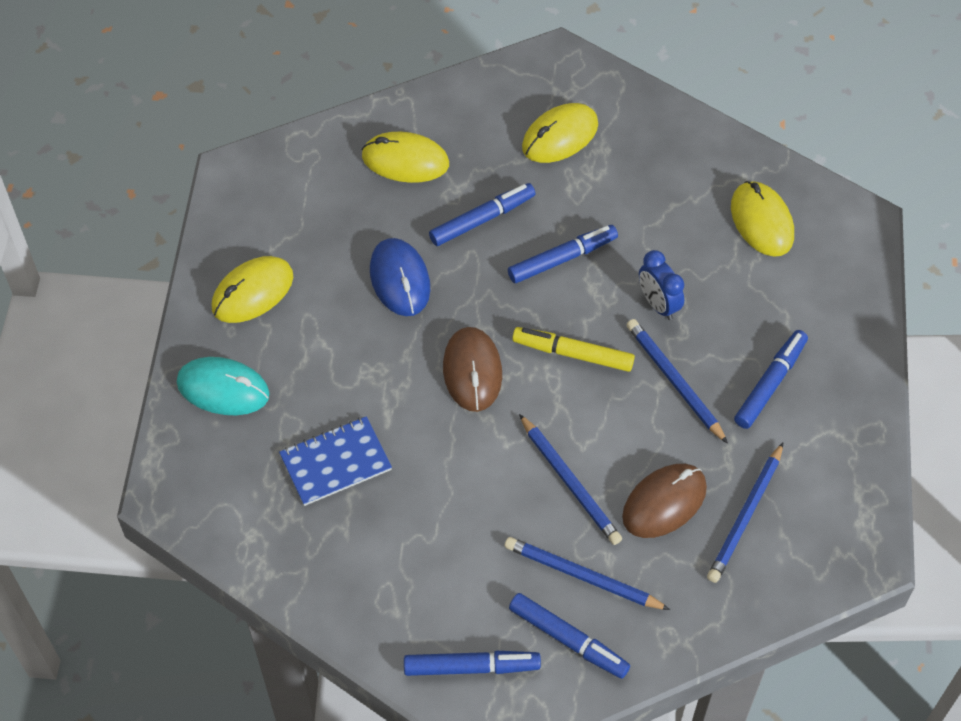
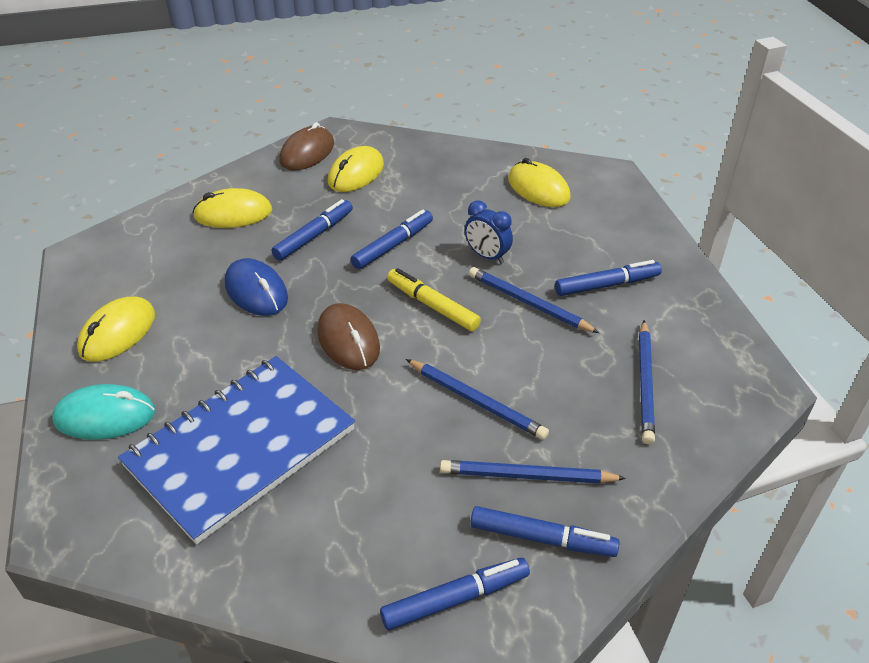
camera: 20 degrees left, 15 degrees down
blue notebook [279,416,392,506] -> blue notebook [118,356,355,544], size x1.93
yellow marker [512,327,635,372] -> yellow marker turned 45 degrees clockwise [387,268,481,331]
brown mouse [622,464,707,538] -> brown mouse moved to [279,122,334,171]
blue marker [734,330,808,429] -> blue marker turned 60 degrees clockwise [555,260,662,296]

